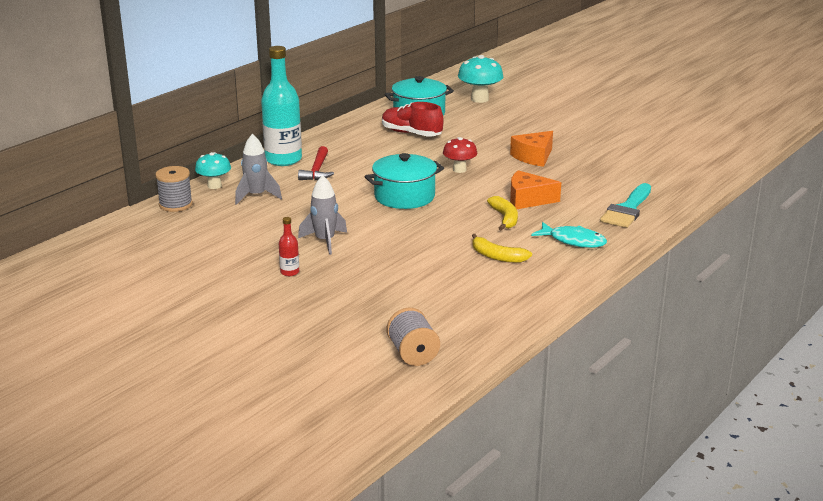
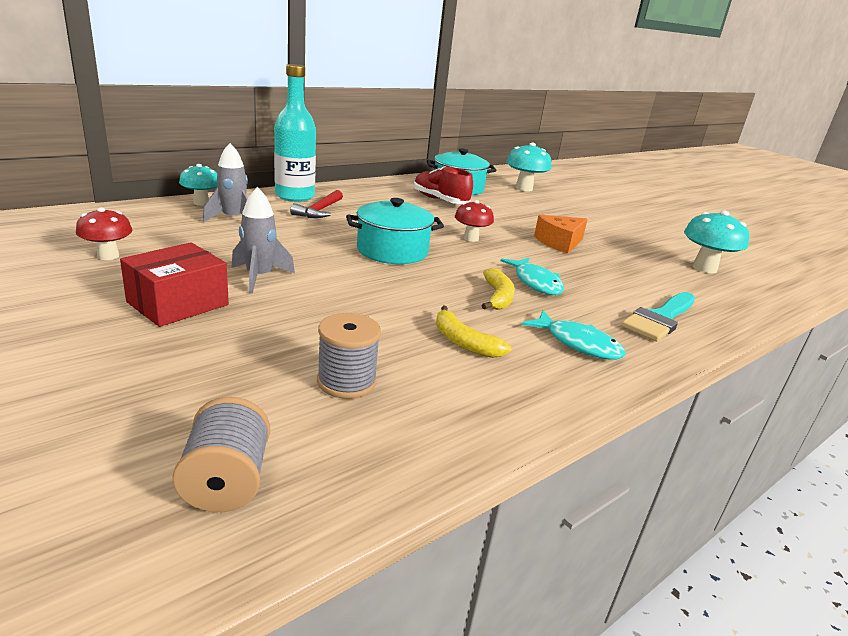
camera: 10 degrees right, 0 degrees up
grey spool [155,166,193,212] -> grey spool moved to [317,313,381,399]
red bottle [279,217,299,276] -> red box [120,242,229,327]
orange cheese [510,170,561,209] -> turquoise fish [501,258,564,295]
none -> red mushroom [76,207,133,260]
none -> turquoise mushroom [684,210,749,273]

